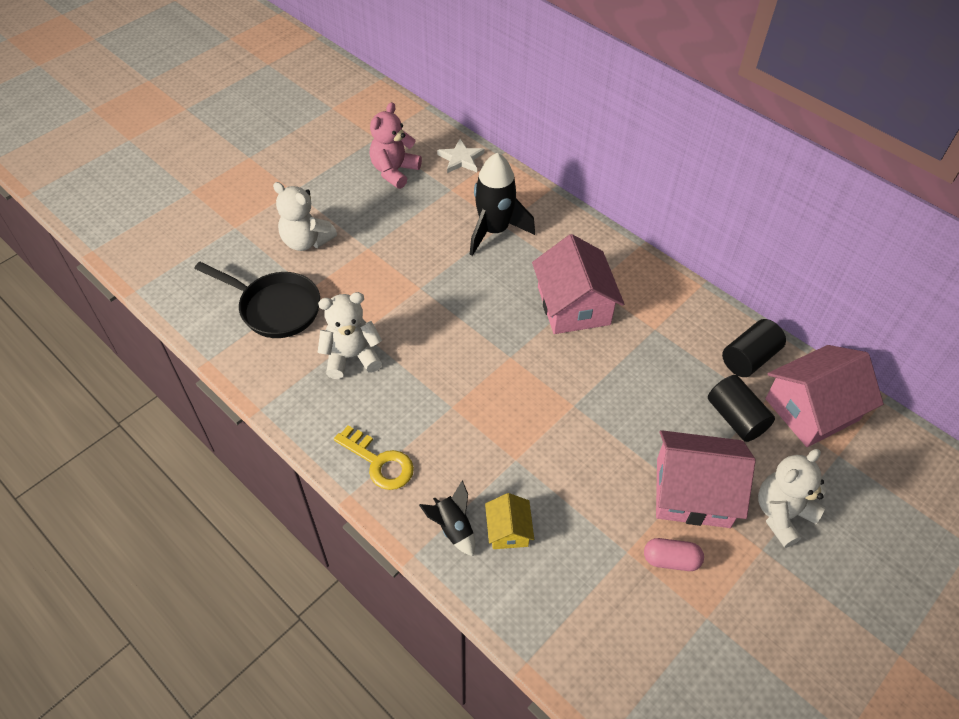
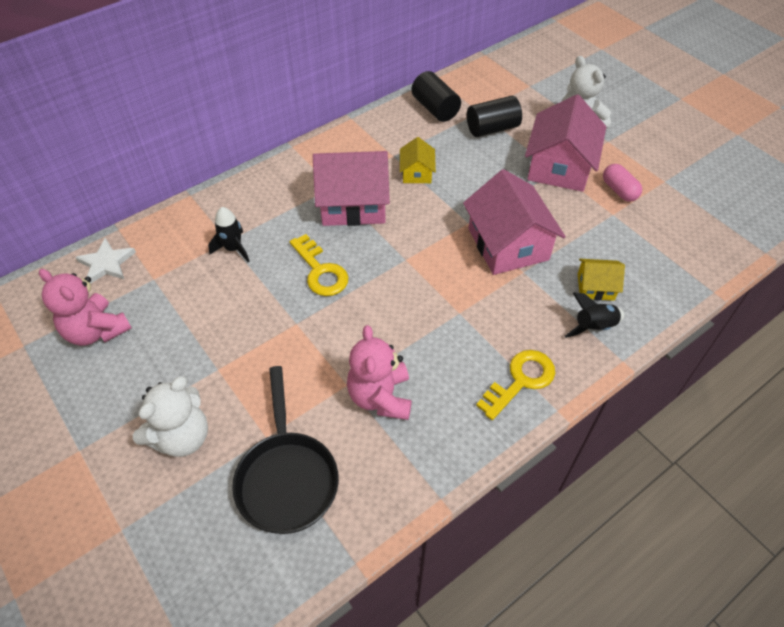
camera: 80 degrees left, 0 degrees up
black pan [195,262,320,338] -> black pan turned 135 degrees clockwise [232,366,339,534]
white teddy bear [318,292,382,379] -> pink teddy bear [347,325,412,420]
black rocket [469,153,535,256] -> black rocket [208,207,250,262], size x0.54
pink capsule [644,538,704,571] -> pink capsule turned 45 degrees counterclockwise [603,164,642,202]
pink house [765,345,884,447] -> pink house moved to [463,169,566,275]
none -> yellow key [290,234,349,296]
none -> yellow house [400,137,436,183]

